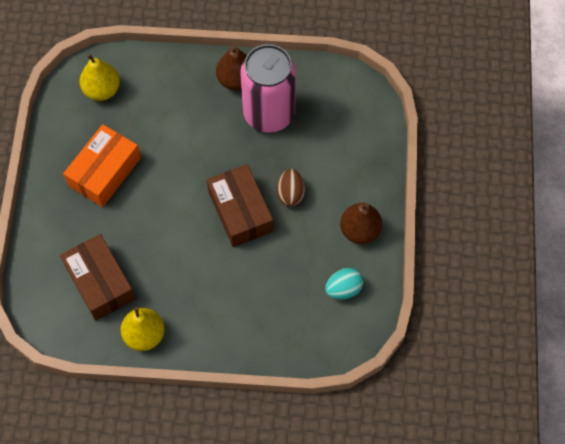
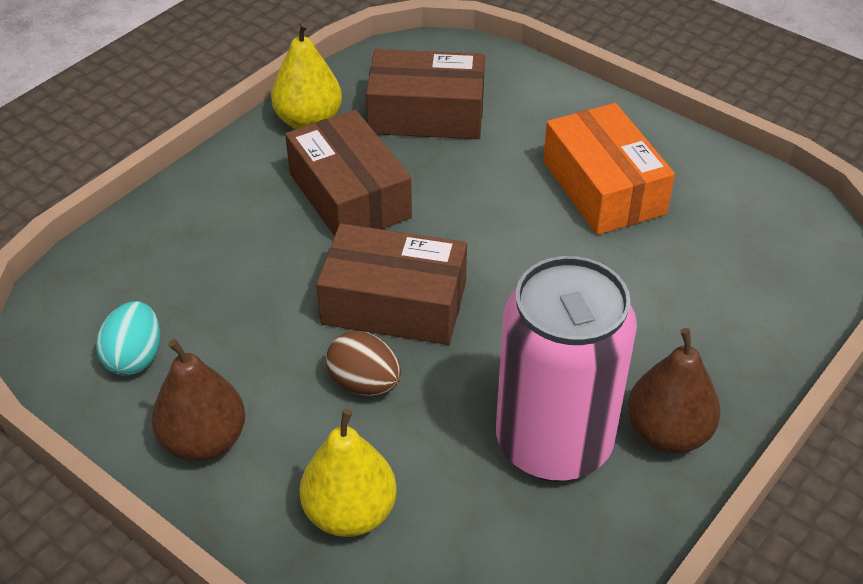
camera: 125 degrees right, 20 degrees down
yellow pear [80,54,120,101] -> yellow pear moved to [299,409,397,537]
none -> brown box [285,110,412,237]

